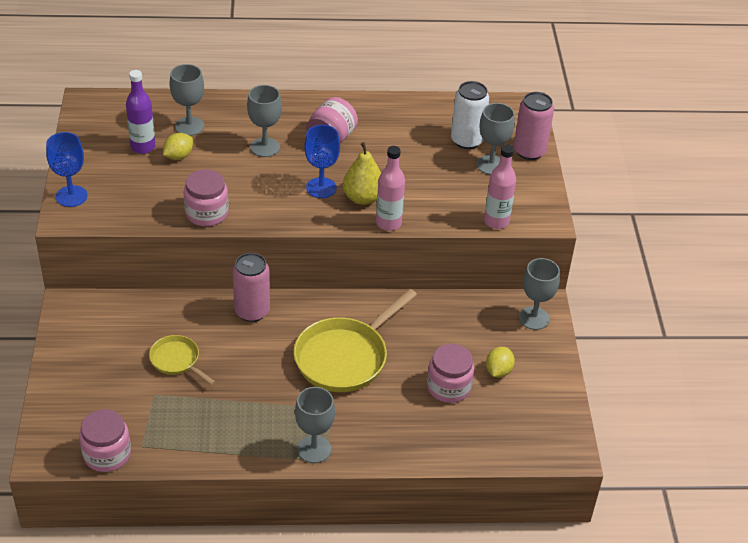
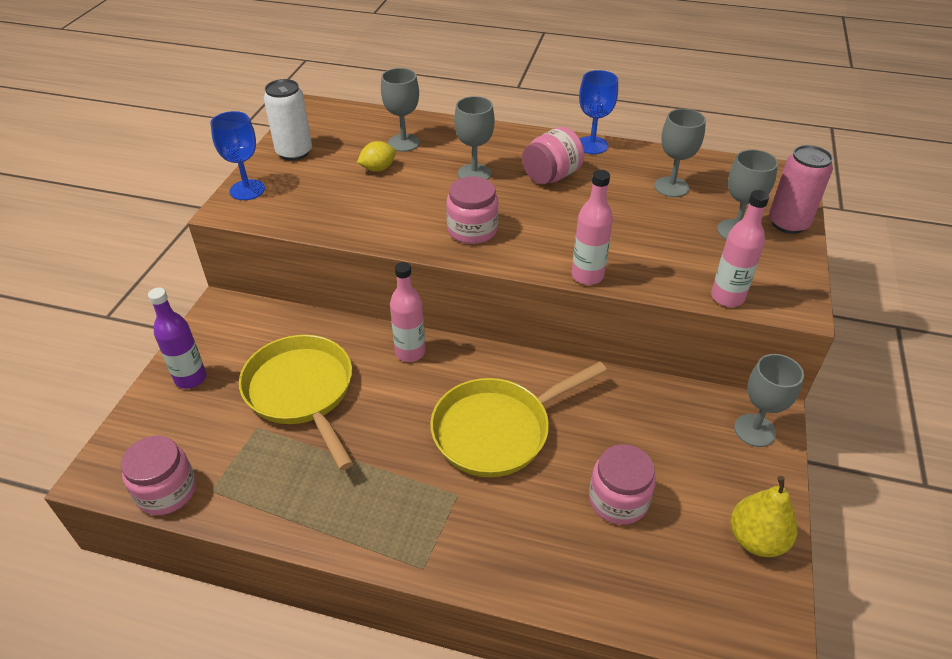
camera: 20 degrees right, 0 degrees up
purple bottle [126,70,155,154] -> purple bottle moved to [148,288,206,389]
yellow pan [149,335,215,385] -> yellow pan [239,335,353,470], size x1.89
pink jar [184,169,229,226] -> pink jar moved to [446,176,499,244]
pink can [233,253,270,322] -> pink bottle [390,262,425,362]
grey goblet [295,387,335,463] -> grey goblet moved to [654,109,706,197]
blue goblet [304,125,340,198] -> blue goblet moved to [579,70,618,154]
yellow pear [343,142,381,205] -> yellow pear moved to [731,476,797,557]
white can [451,81,489,149] -> white can moved to [264,79,312,161]
yellow lemon [486,347,515,377] -> none

